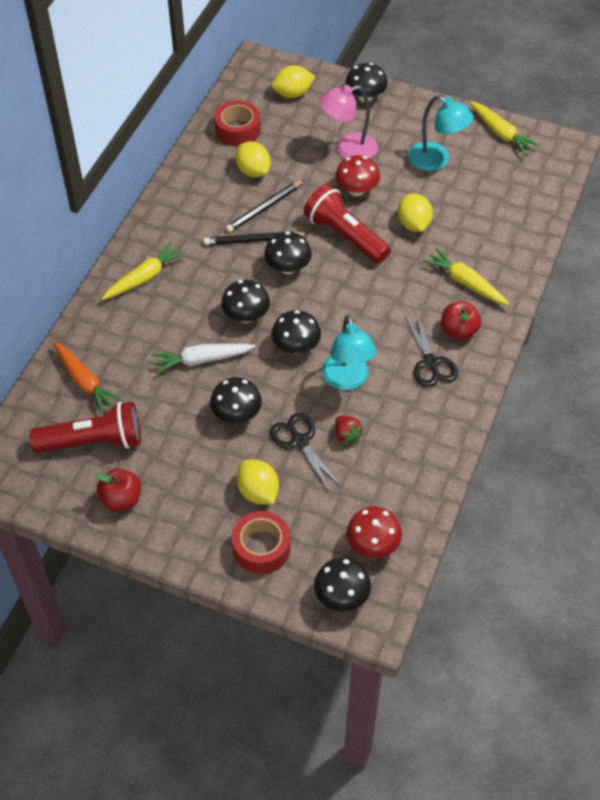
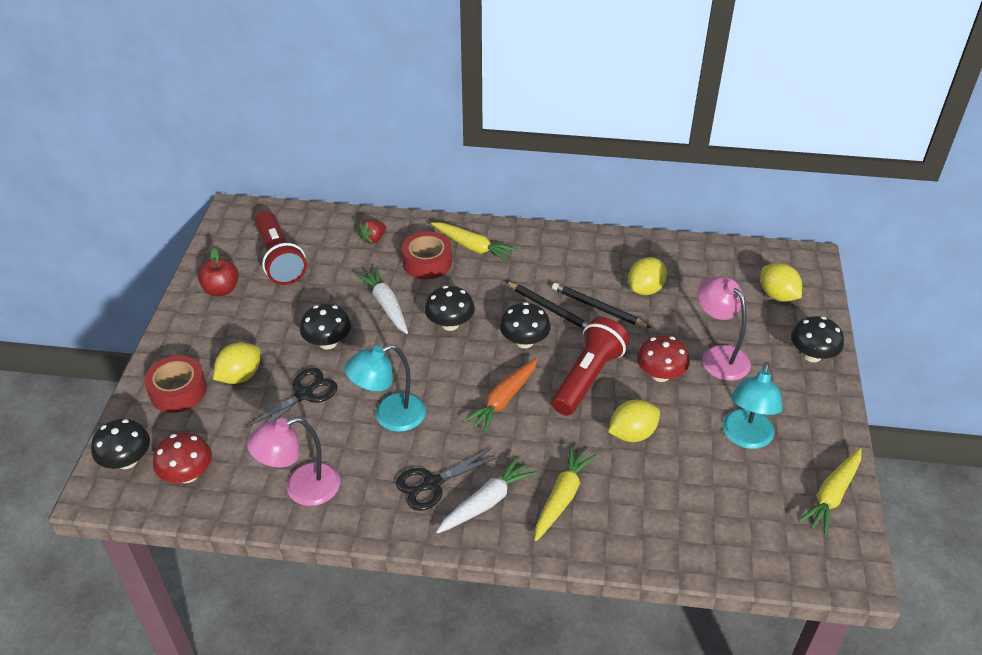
camera: 75 degrees right, 10 degrees down
orange carrot [53,342,123,414] -> orange carrot moved to [463,358,538,434]
black pencil [204,231,308,245] -> black pencil turned 150 degrees clockwise [506,281,590,329]
red tape [214,100,261,146] -> red tape moved to [402,231,452,279]
black mushroom [271,310,321,354] -> none
red strawberry [335,416,364,445] -> red strawberry moved to [358,219,386,244]
red apple [441,301,481,340] -> white carrot [436,456,537,534]
none -> pink lamp [247,417,340,506]

